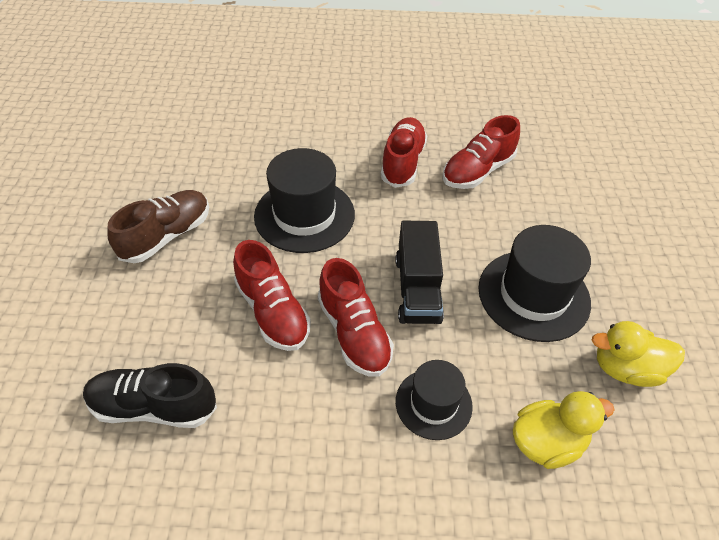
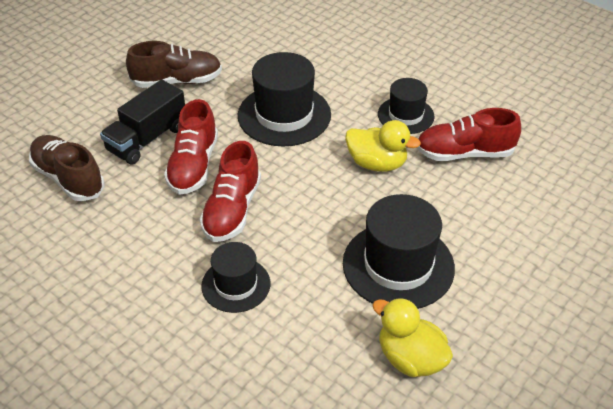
camera: 40 degrees right, 5 degrees down
black shoe [83,363,217,428] -> brown shoe [29,135,105,201]
red shoe [381,117,427,188] -> black hat [378,78,434,134]
black truck [396,221,444,324] -> black truck moved to [100,79,185,165]
yellow duck [513,391,614,469] -> yellow duck moved to [345,120,421,172]

